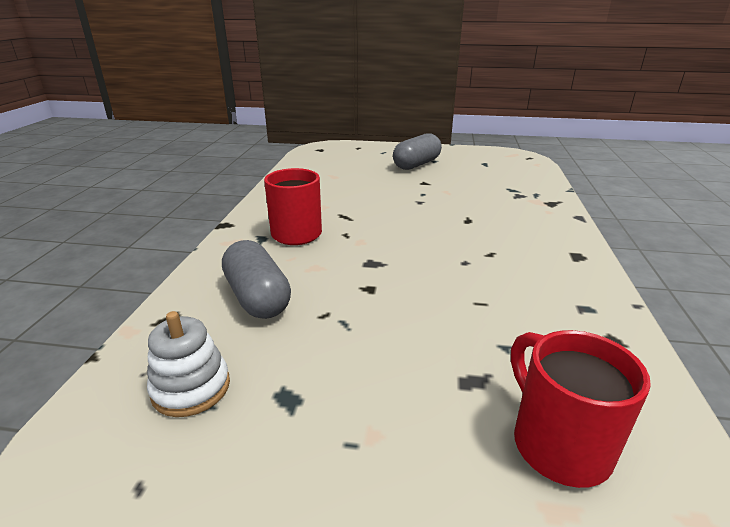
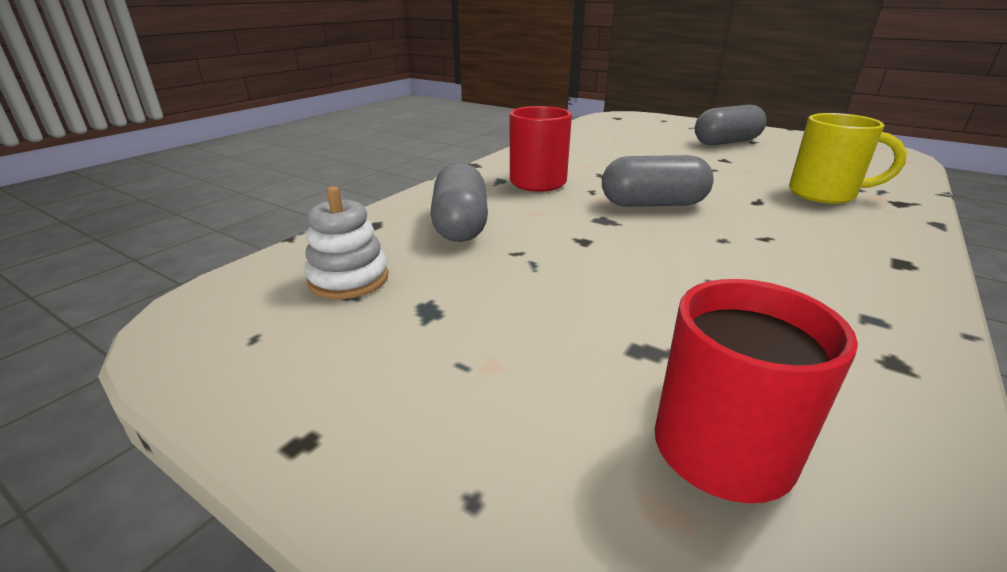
camera: 25 degrees right, 0 degrees up
none -> grey capsule [602,155,714,207]
none -> yellow mug [789,113,907,204]

